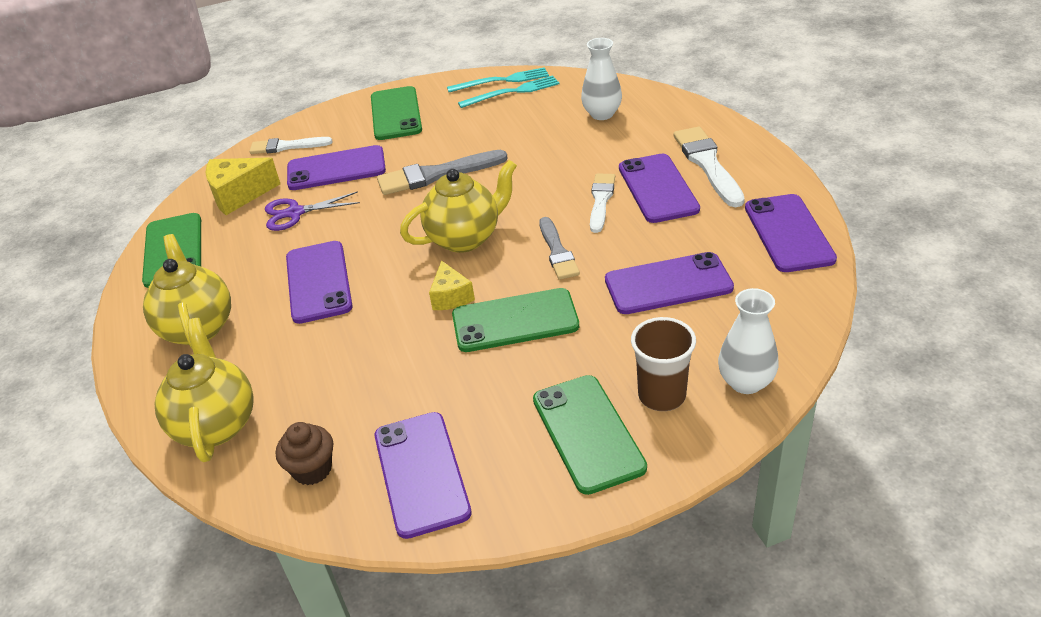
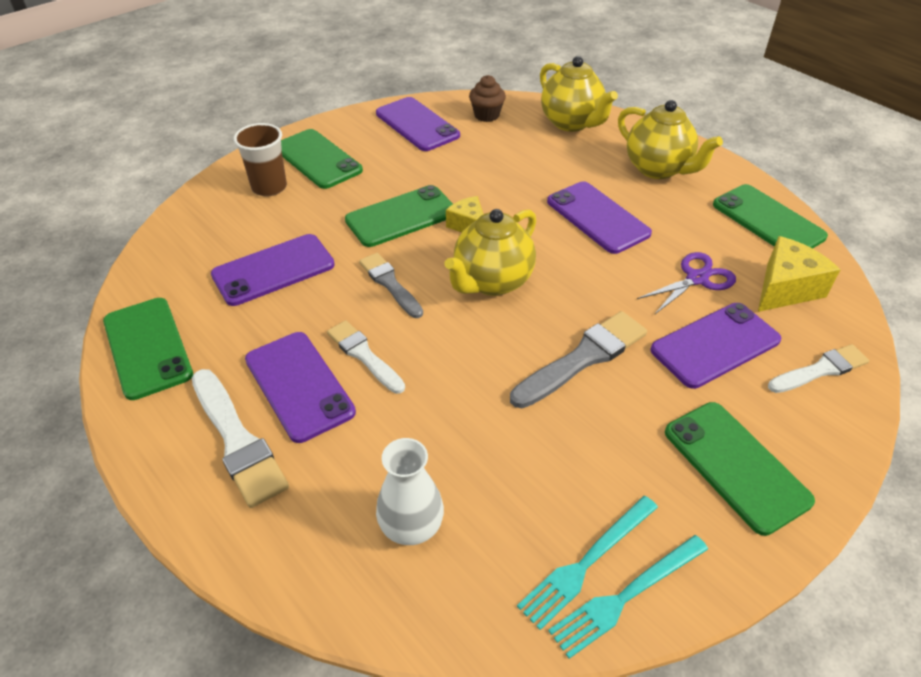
camera: 155 degrees right, 5 degrees up
white brush [590,174,615,233] -> white brush turned 150 degrees clockwise [327,320,405,394]
white vase [718,288,779,394] -> none
purple phone [745,194,837,272] -> green phone [103,298,193,400]

